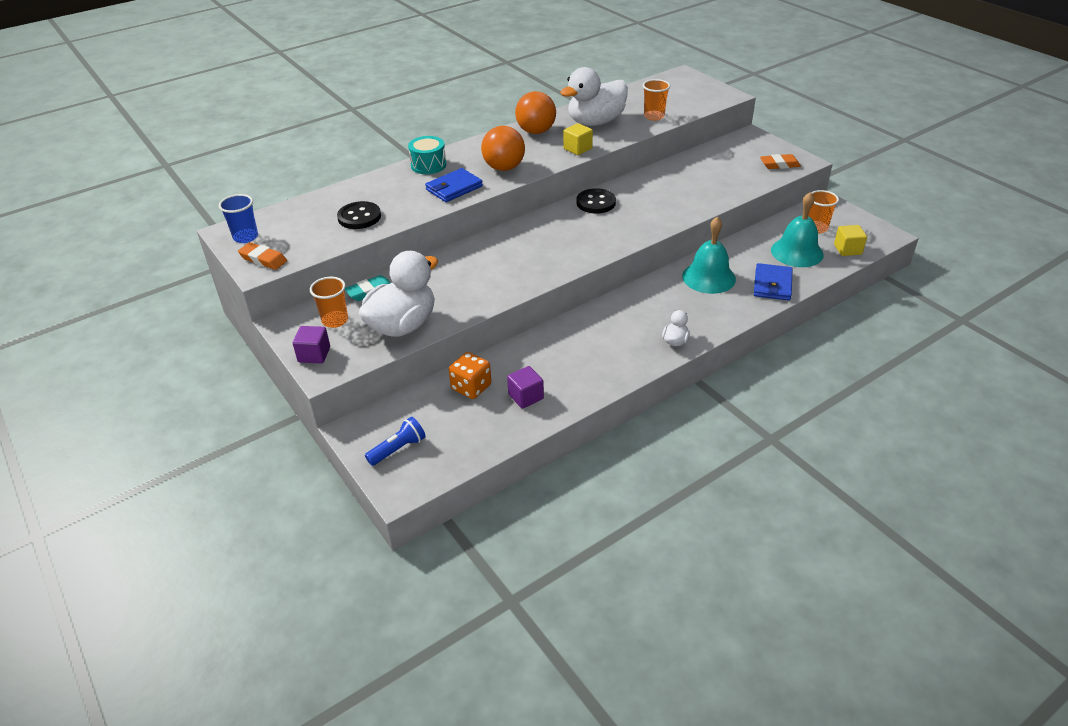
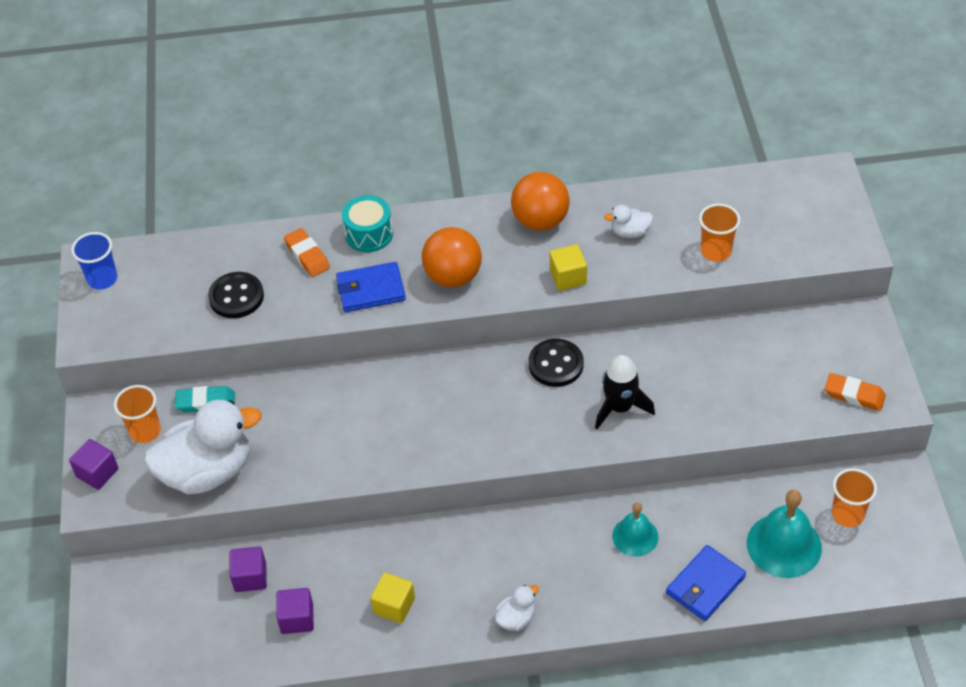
camera: 30 degrees right, 10 degrees up
orange eraser [238,242,287,270] -> orange eraser moved to [284,228,330,277]
blue flashlight [365,417,426,466] -> none
orange dice [449,352,491,399] -> purple cube [230,546,267,592]
white duck [560,67,628,126] -> white duck [604,205,653,238], size x0.43
turquoise bell [682,216,736,294] -> turquoise bell [612,502,658,557], size x0.62
yellow cube [834,225,867,256] -> yellow cube moved to [371,573,415,623]
none -> black rocket [595,355,655,429]

